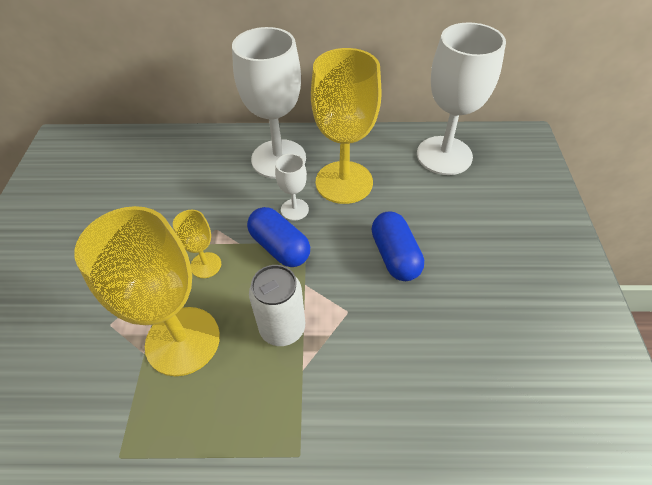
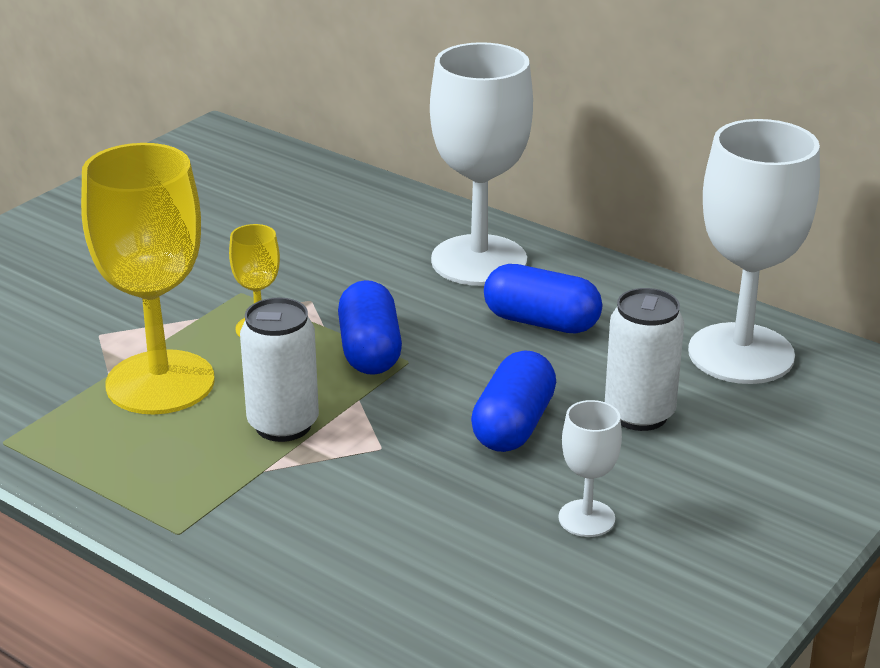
camera: 35 degrees right, 20 degrees down
white goblet [275,154,309,221] -> white goblet moved to [559,400,622,537]
yellow goblet [311,48,382,204] -> blue capsule [484,264,602,333]
none -> white can [605,288,684,431]

